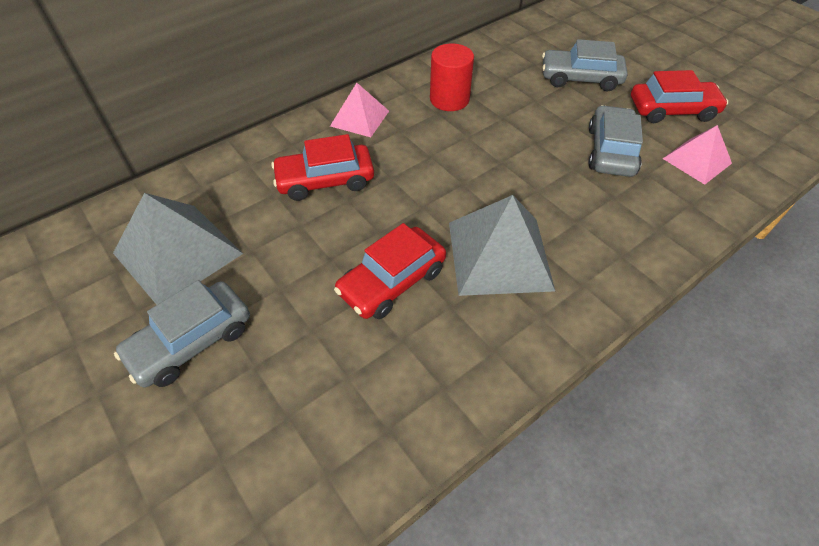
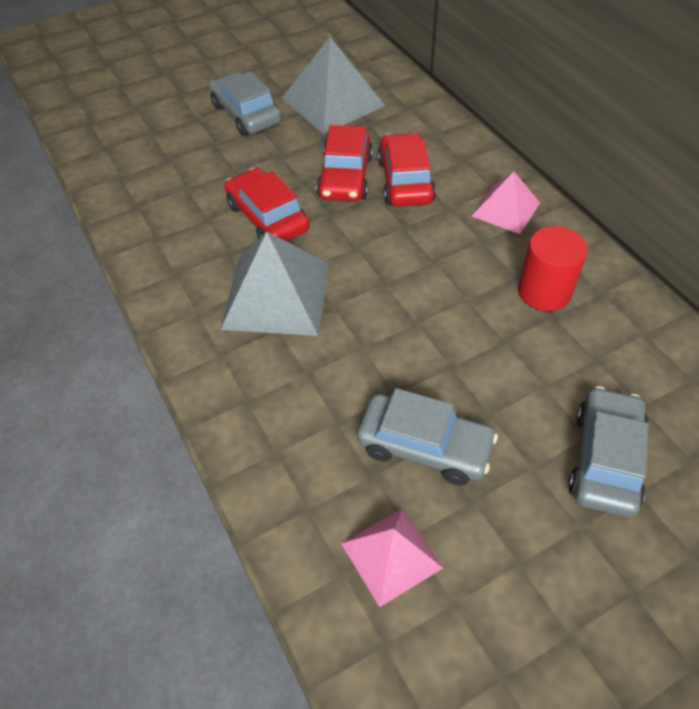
camera: 100 degrees right, 0 degrees up
red car [631,70,728,123] -> red car moved to [316,125,373,202]

